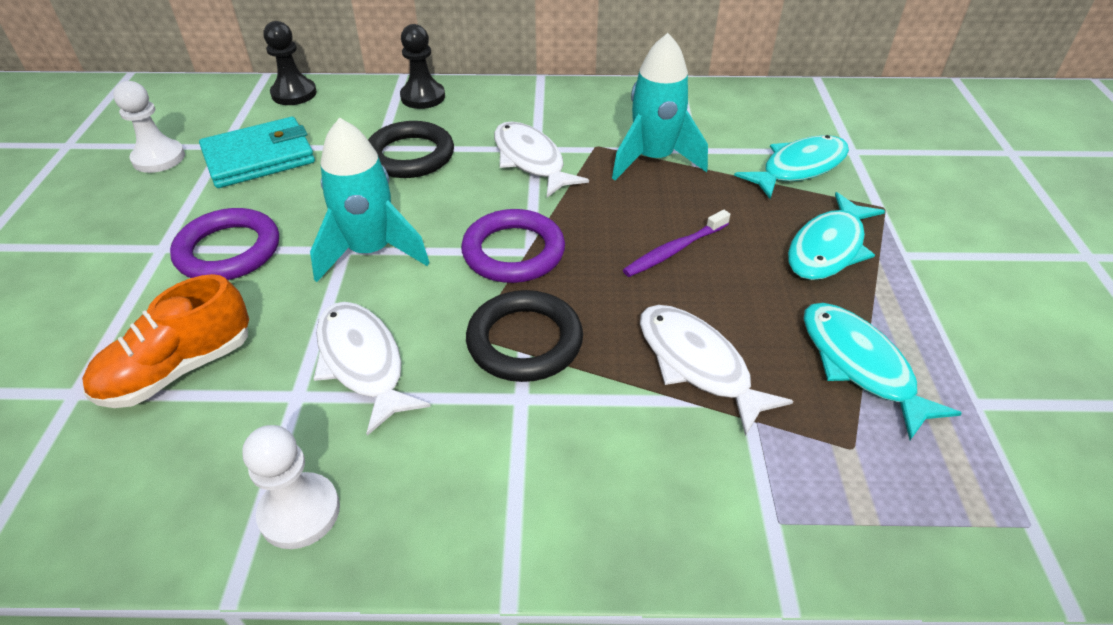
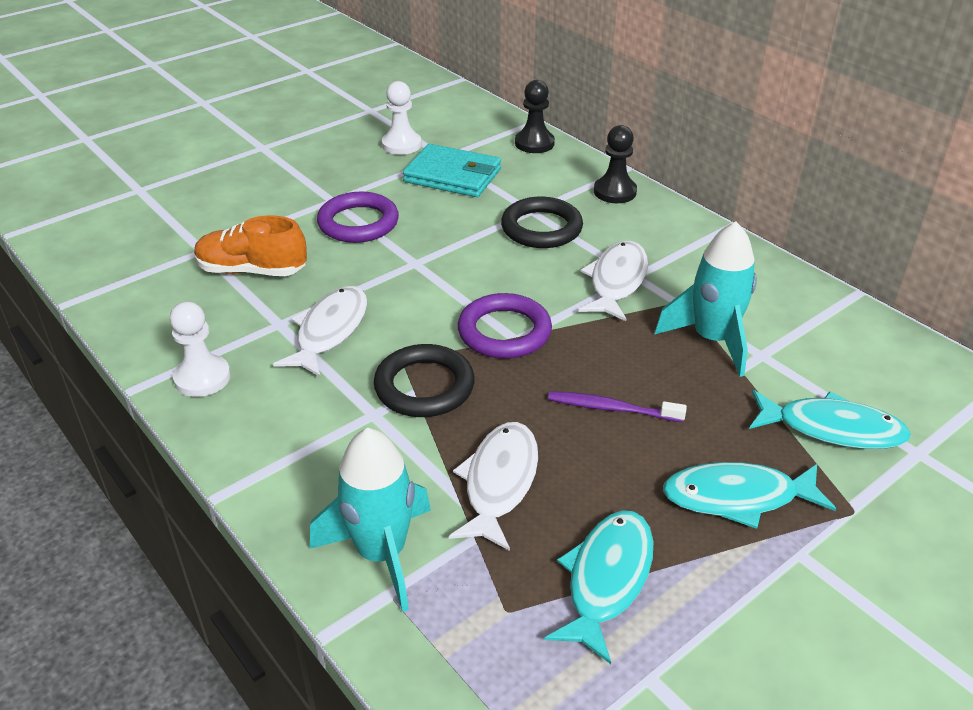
camera: 50 degrees right, 5 degrees down
turquoise rocket [310,118,430,282] -> turquoise rocket moved to [310,428,431,612]

